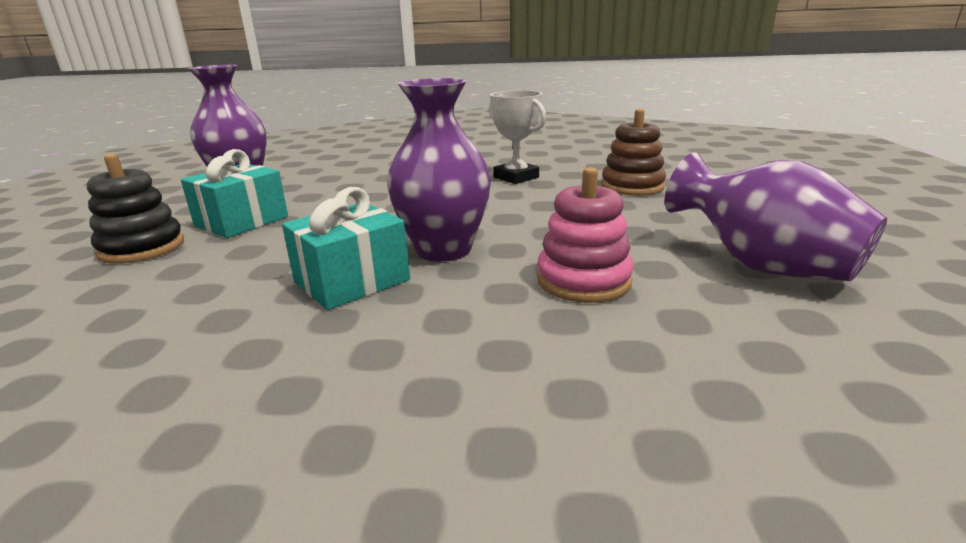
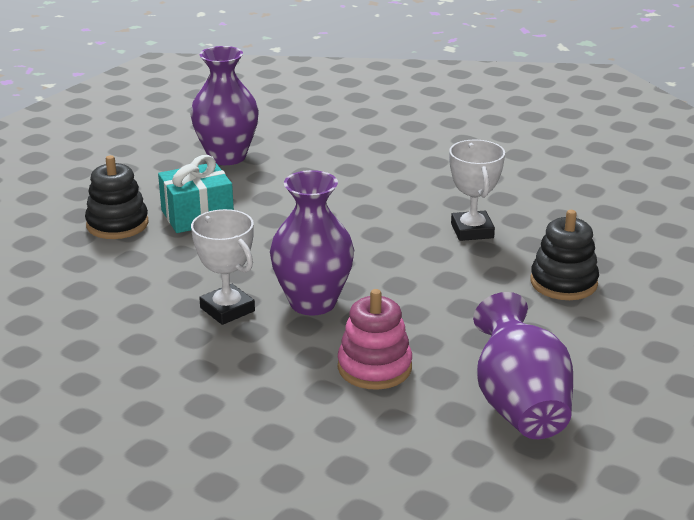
camera: 30 degrees right, 5 degrees up
turquoise gift [282,187,410,310] -> white trophy [191,209,255,325]
brown stacking toy [601,109,666,196] -> black stacking toy [530,210,599,300]

